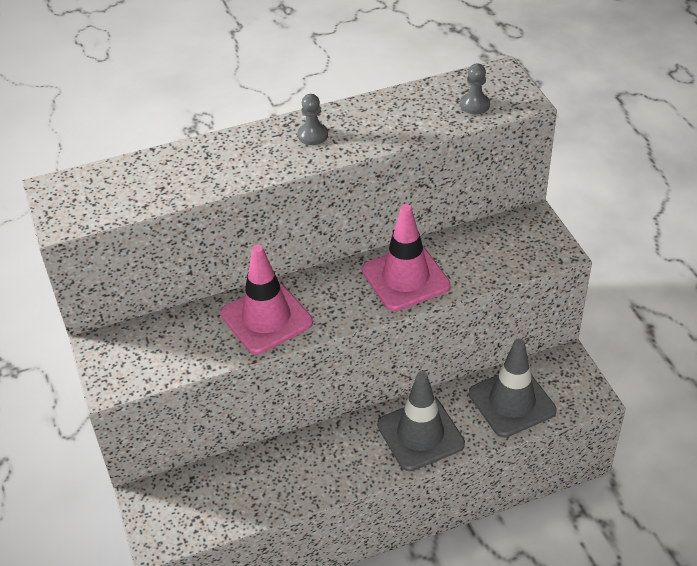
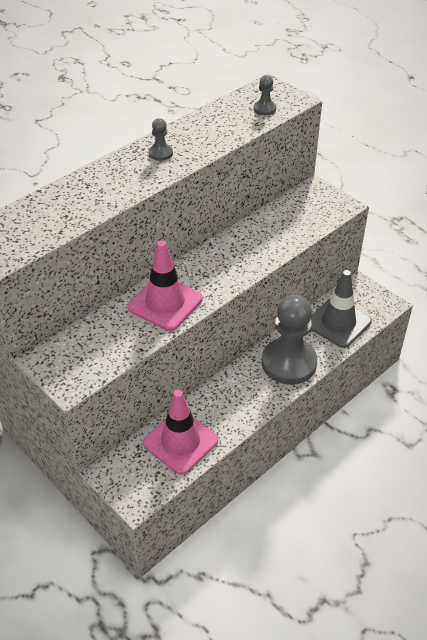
camera: 25 degrees left, 0 degrees up
pink traffic cone [362,204,451,311] -> pink traffic cone moved to [143,390,218,475]
grey traffic cone [377,371,465,471] -> grey pawn [262,295,317,385]

